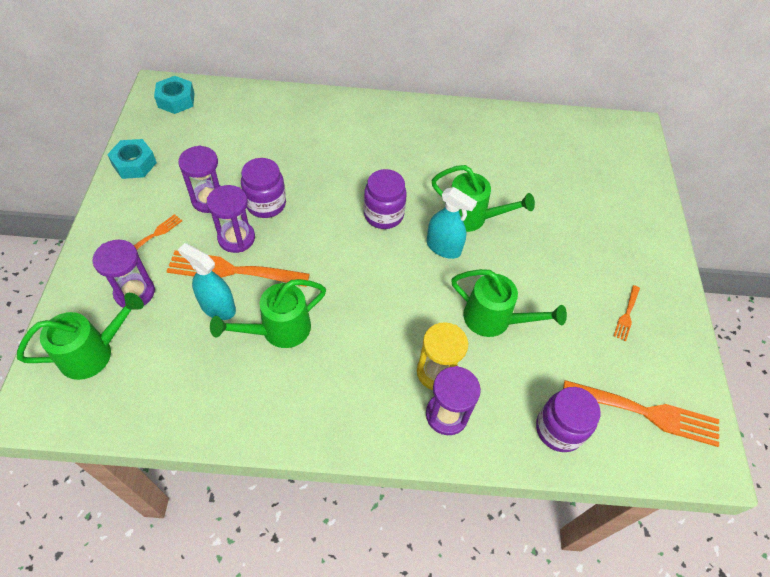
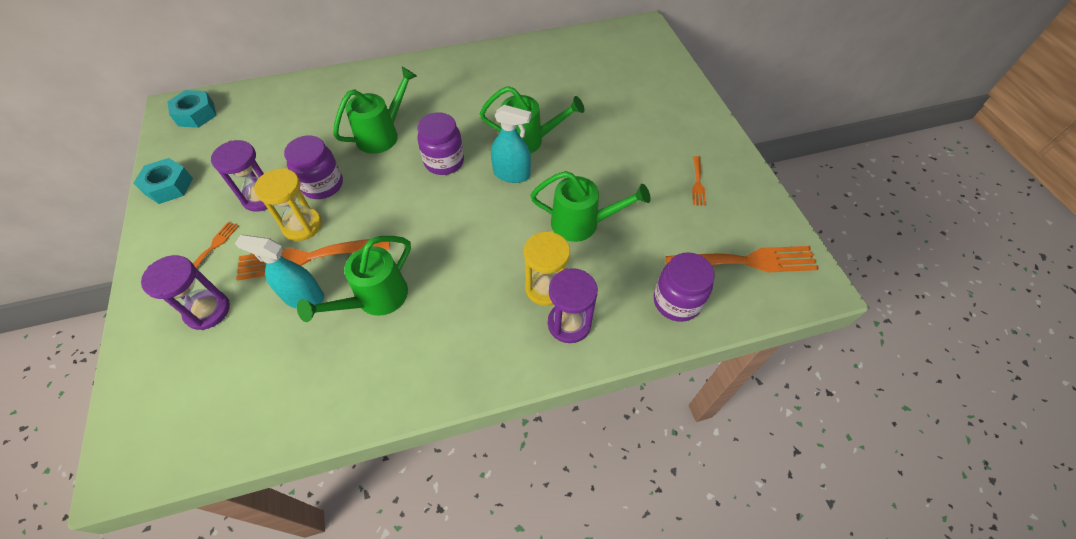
camera: 15 degrees left, 0 degrees up
green watering can [17,293,144,380] -> green watering can moved to [333,67,417,154]
purple hourglass [207,185,255,253] -> yellow hourglass [254,168,322,241]

